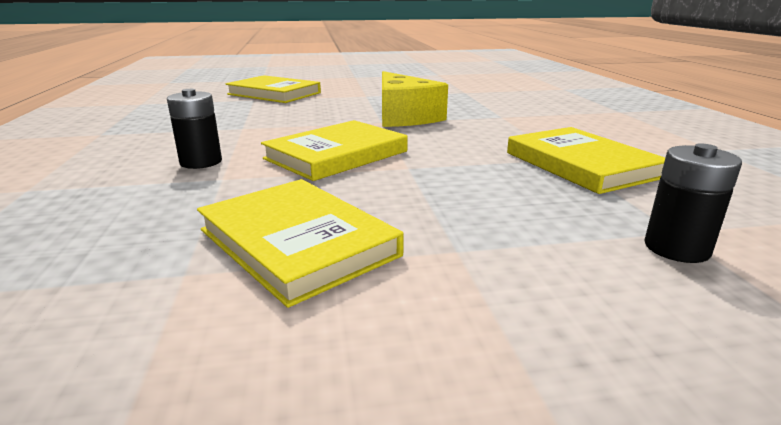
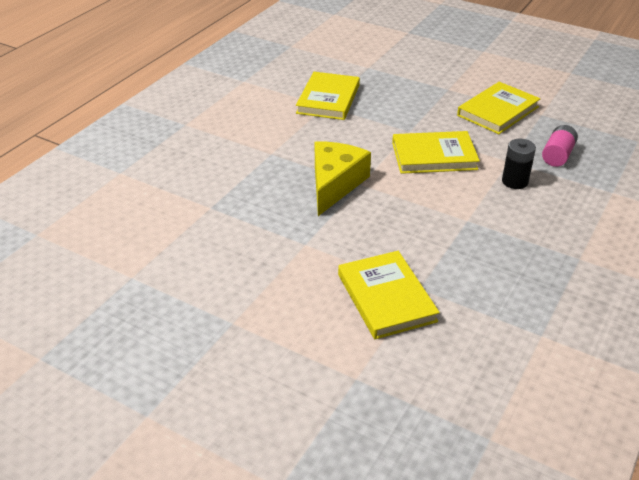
camera: 140 degrees left, 15 degrees up
yellow book [197,179,404,308] -> yellow book turned 45 degrees clockwise [457,82,541,134]
black battery [645,143,742,263] -> none
none -> pink battery [542,125,578,167]

